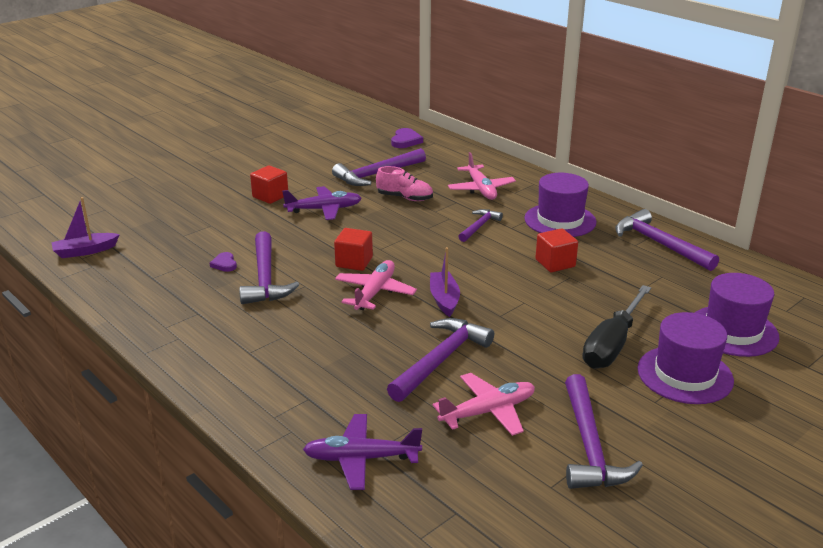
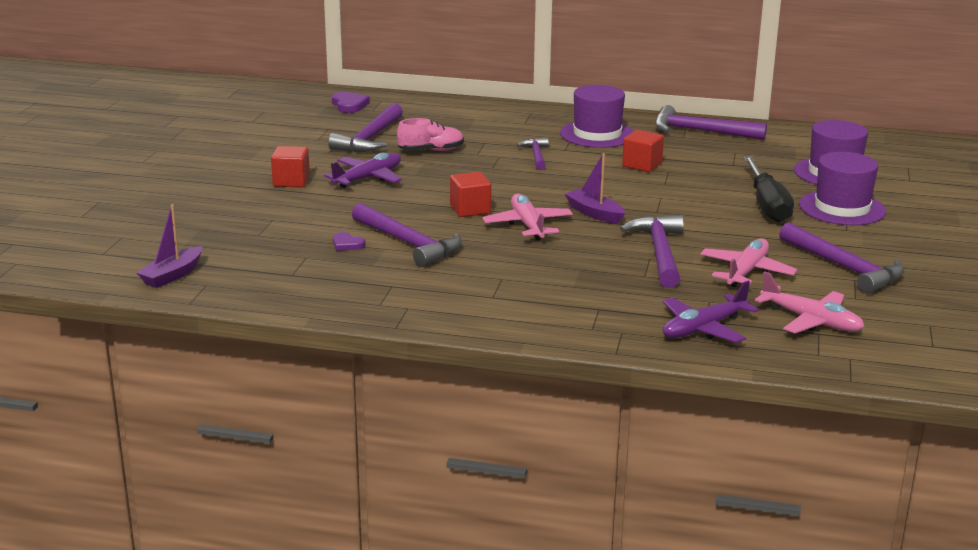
camera: 35 degrees left, 5 degrees down
pink plane [448,152,516,200] -> pink plane moved to [755,271,864,333]

